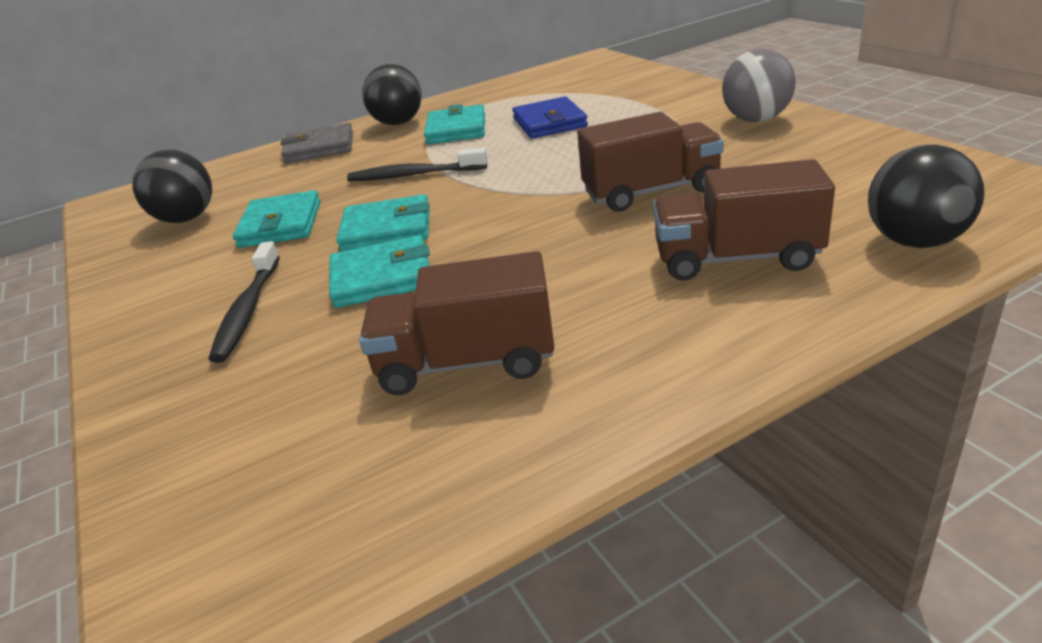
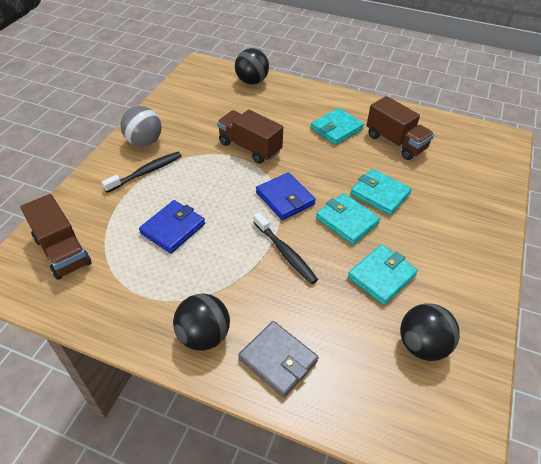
camera: 135 degrees left, 15 degrees up
black toothbrush [208,241,280,363] -> black toothbrush moved to [102,152,182,193]
turquoise wallet [424,104,485,145] -> turquoise wallet moved to [311,108,364,145]
brown truck [653,159,835,281] -> brown truck moved to [20,194,91,280]
none -> blue wallet [256,172,316,220]

